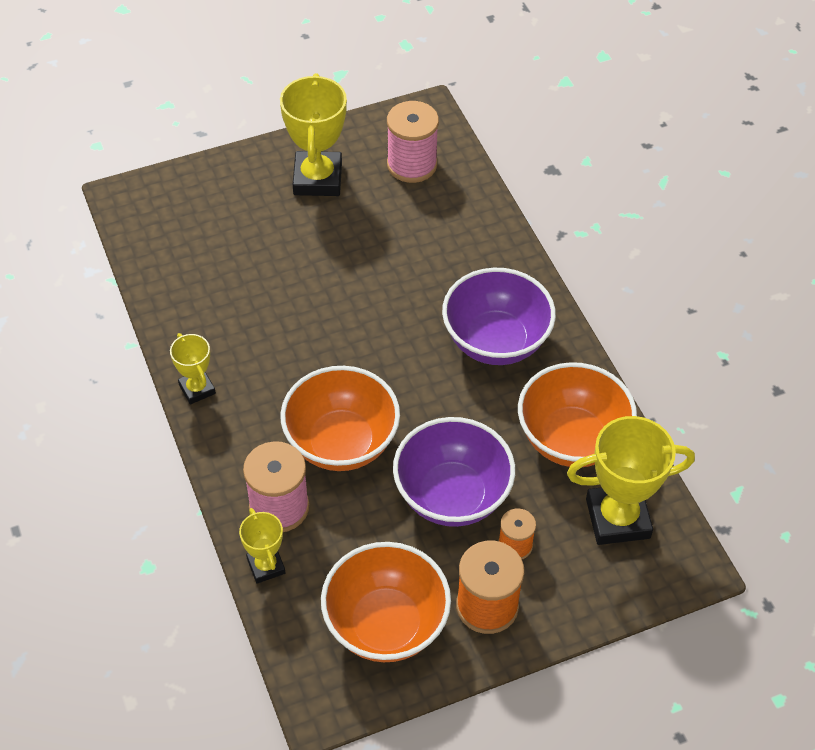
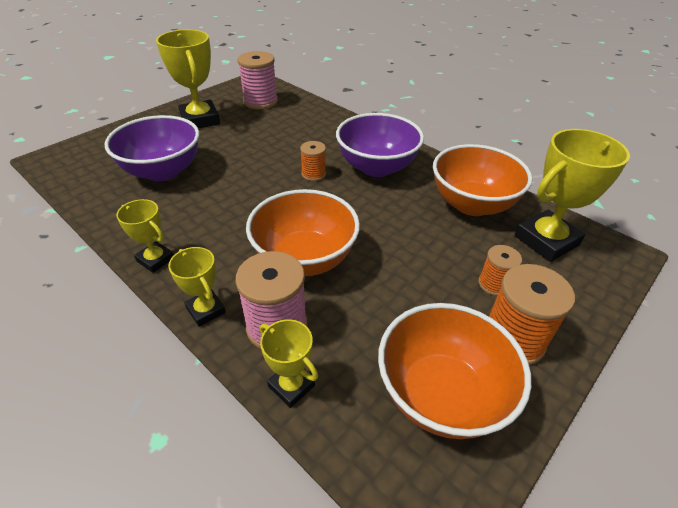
camera: 25 degrees left, 10 degrees down
purple bowl [393,417,515,527] -> purple bowl moved to [104,115,199,181]
none -> yellow trophy [168,247,226,327]
none -> orange spool [300,141,326,181]

